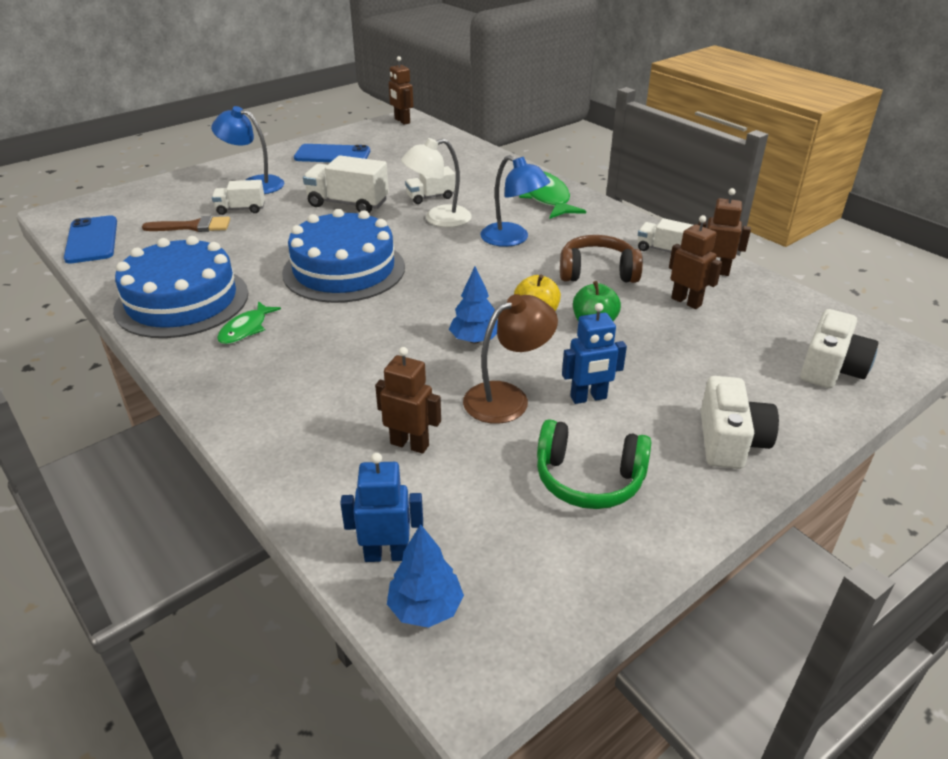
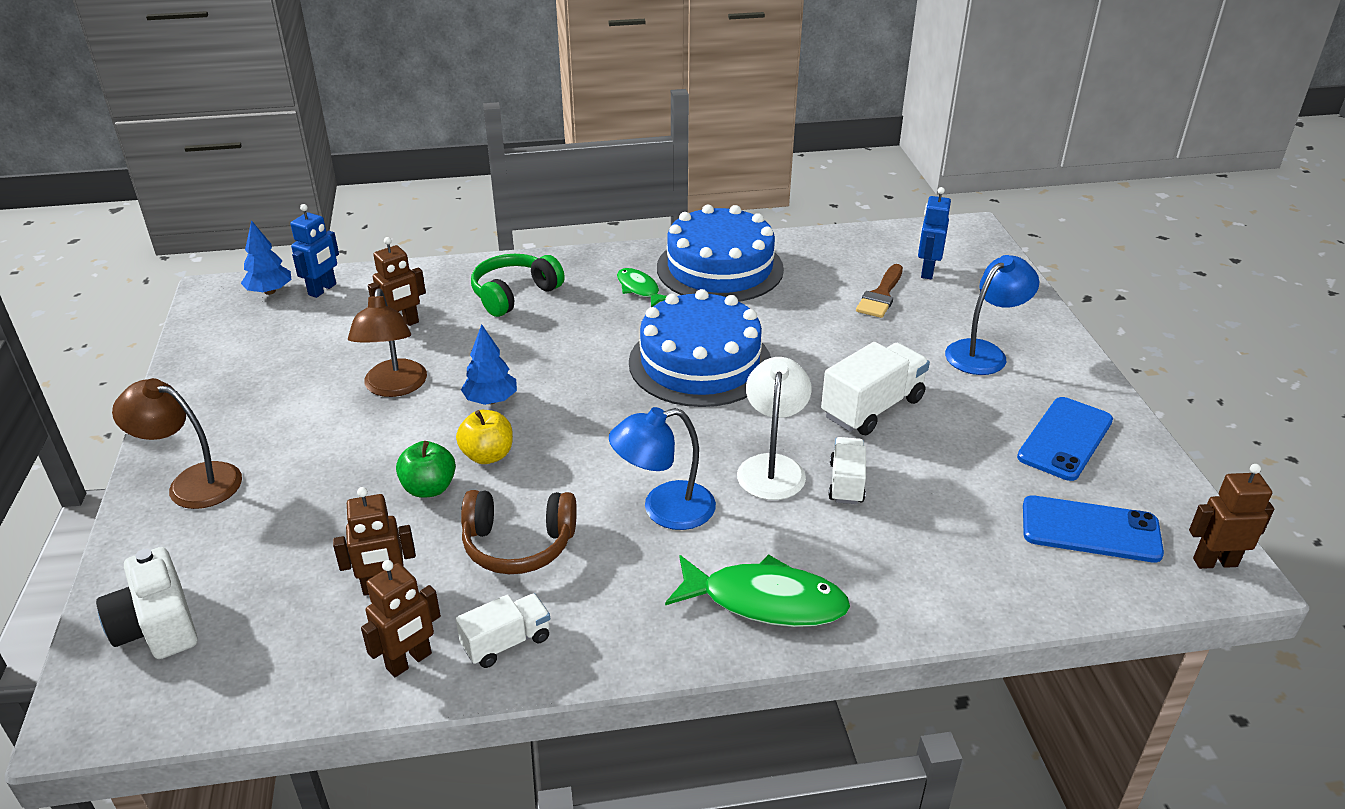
camera: 120 degrees right, 0 degrees up
blue phone [64,215,117,263] -> blue phone moved to [1023,495,1164,563]
white truck [212,180,265,215] -> none
green headphones [537,419,651,509] -> green headphones moved to [471,254,565,317]
brown headphones [560,235,643,283] -> brown headphones turned 60 degrees clockwise [461,490,577,574]
blue robot [562,303,627,404] -> blue robot moved to [918,187,951,279]
white camera [701,376,779,469] -> brown lamp [112,378,242,509]

